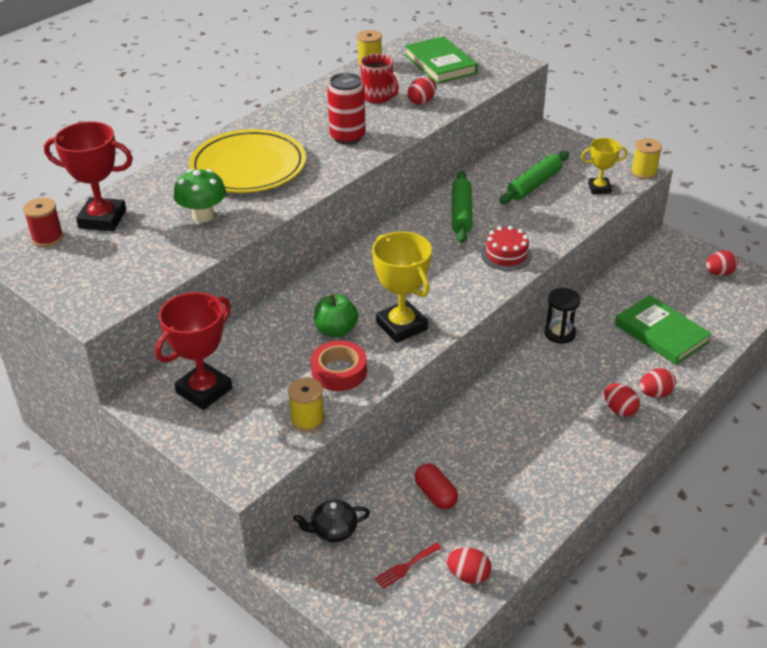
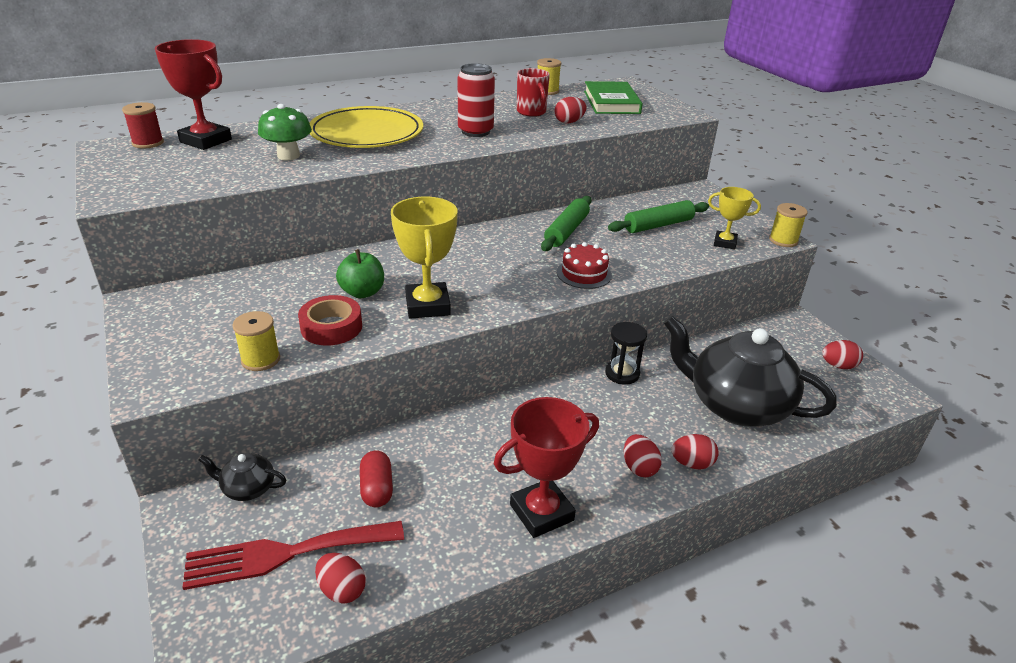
camera: 20 degrees right, 5 degrees down
red trophy [155,292,232,410] -> red trophy moved to [494,397,599,538]
red fork [374,543,442,589] -> red fork [182,521,404,590], size x2.32
green book [615,295,712,365] -> black teapot [664,316,837,426]

